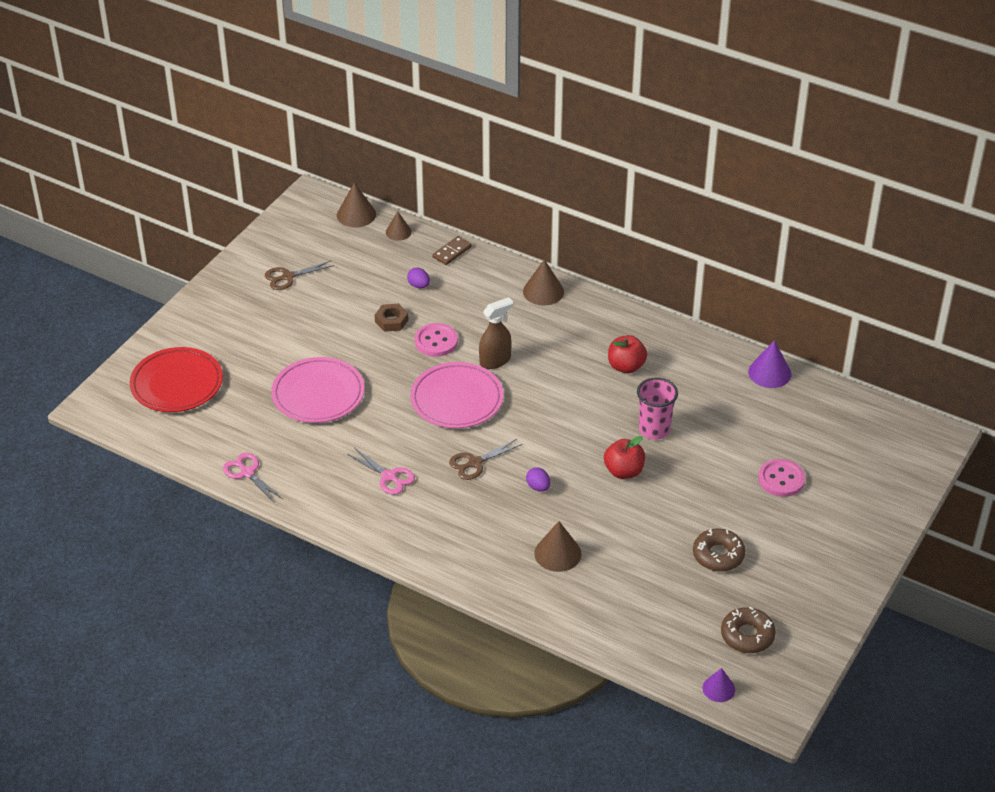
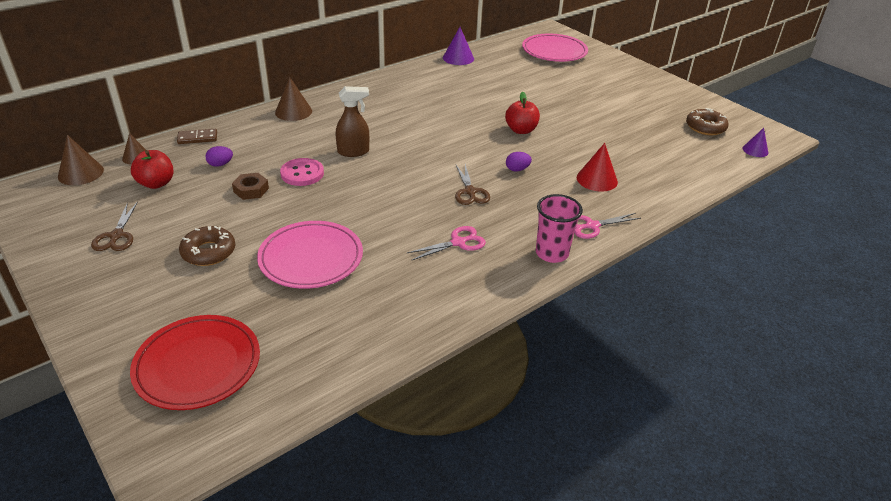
camera: 70 degrees left, 5 degrees down
pink scissors [223,453,284,504] -> pink scissors moved to [574,213,641,239]
pink plate [410,362,503,428] -> pink plate moved to [522,34,588,62]
brown domino [433,236,472,265] -> brown domino turned 75 degrees counterclockwise [177,129,217,144]
brown spray bottle [479,297,513,369] -> brown spray bottle turned 90 degrees clockwise [336,86,369,157]
brown cone [534,521,581,572] -> red cone [577,143,618,192]
red apple [608,335,647,373] -> red apple moved to [131,150,173,189]
pink cup [637,377,678,440] -> pink cup moved to [536,194,583,263]
brown donut [693,529,745,572] -> brown donut moved to [179,226,235,266]
pink button [758,459,805,497] -> none

